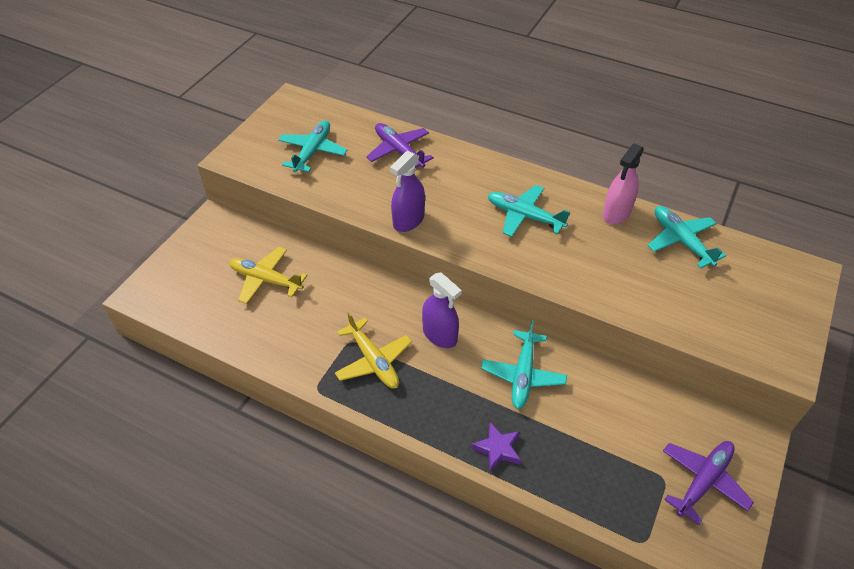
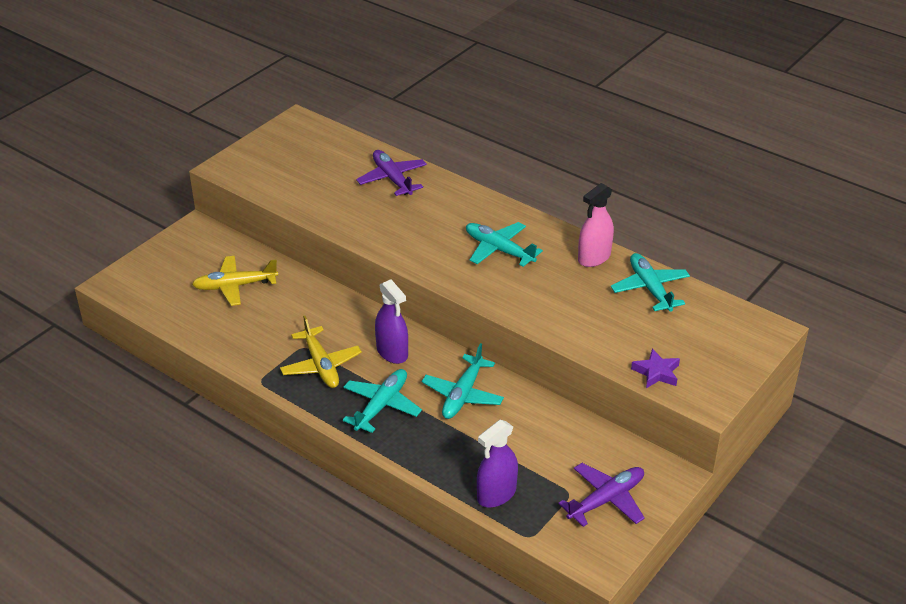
camera: 10 degrees right, 10 degrees down
yellow plane [229,247,307,304] -> yellow plane turned 45 degrees counterclockwise [192,256,278,306]
turquoise plane [278,120,347,172] -> turquoise plane moved to [343,369,422,433]
purple spray bottle [390,151,425,232] -> purple spray bottle moved to [477,420,518,508]
purple star [472,422,521,472] -> purple star moved to [631,349,680,388]

